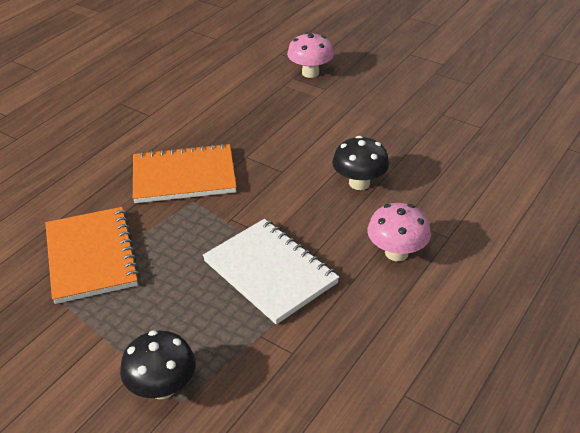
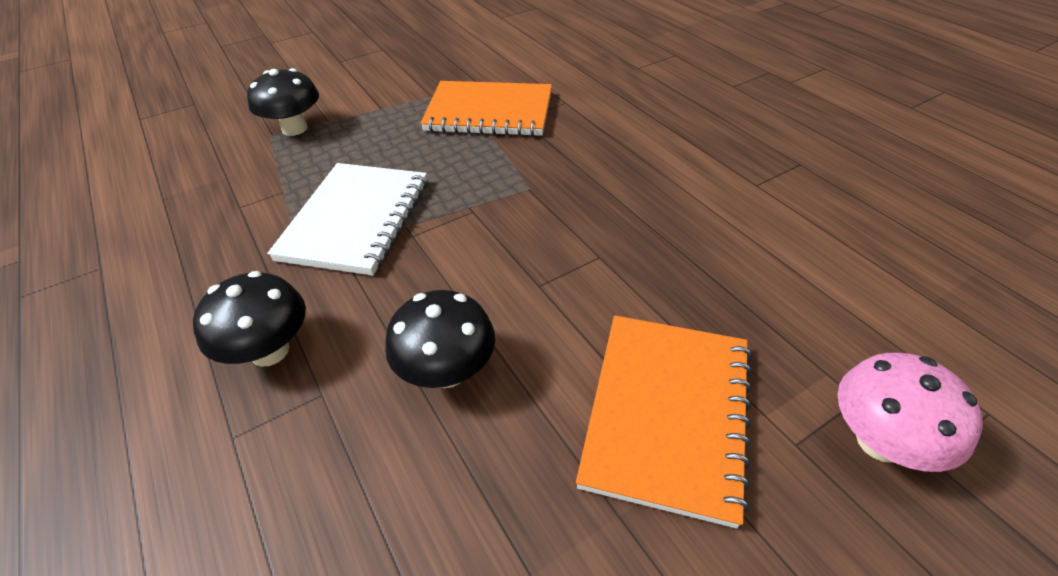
camera: 115 degrees right, 5 degrees up
orange notebook [133,143,237,203] -> orange notebook moved to [576,315,752,528]
white notebook [203,219,339,324] -> white notebook turned 60 degrees counterclockwise [267,163,427,276]
pink mushroom [367,203,431,261] -> black mushroom [193,271,306,367]

